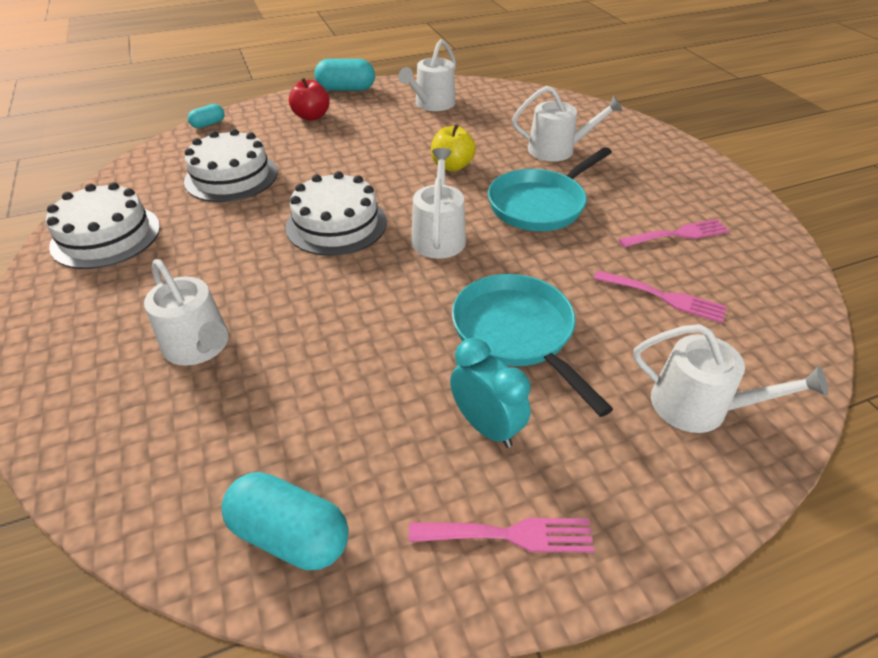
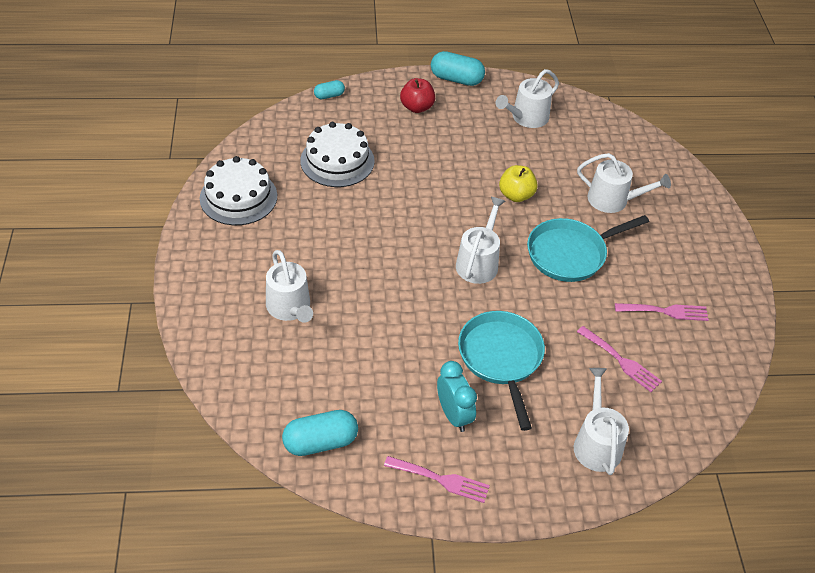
camera: 15 degrees right, 5 degrees up
turquoise capsule [222,472,349,570] -> turquoise capsule turned 60 degrees counterclockwise [282,410,358,456]
white cake [286,171,387,256] -> none
white watering can [633,324,828,433] -> white watering can turned 135 degrees counterclockwise [574,368,629,475]

